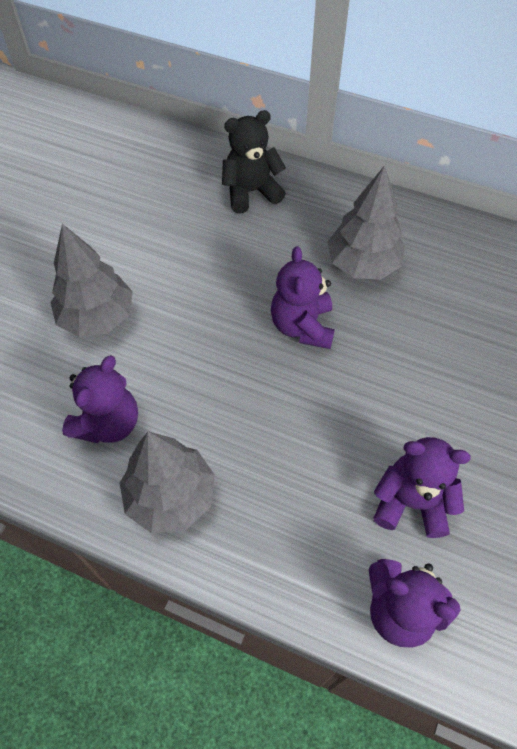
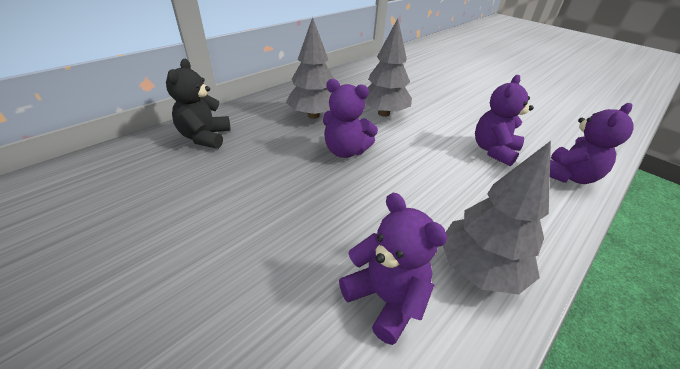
camera: 70 degrees left, 20 degrees down
grey tree [50,224,133,337] -> grey tree moved to [365,19,412,117]

